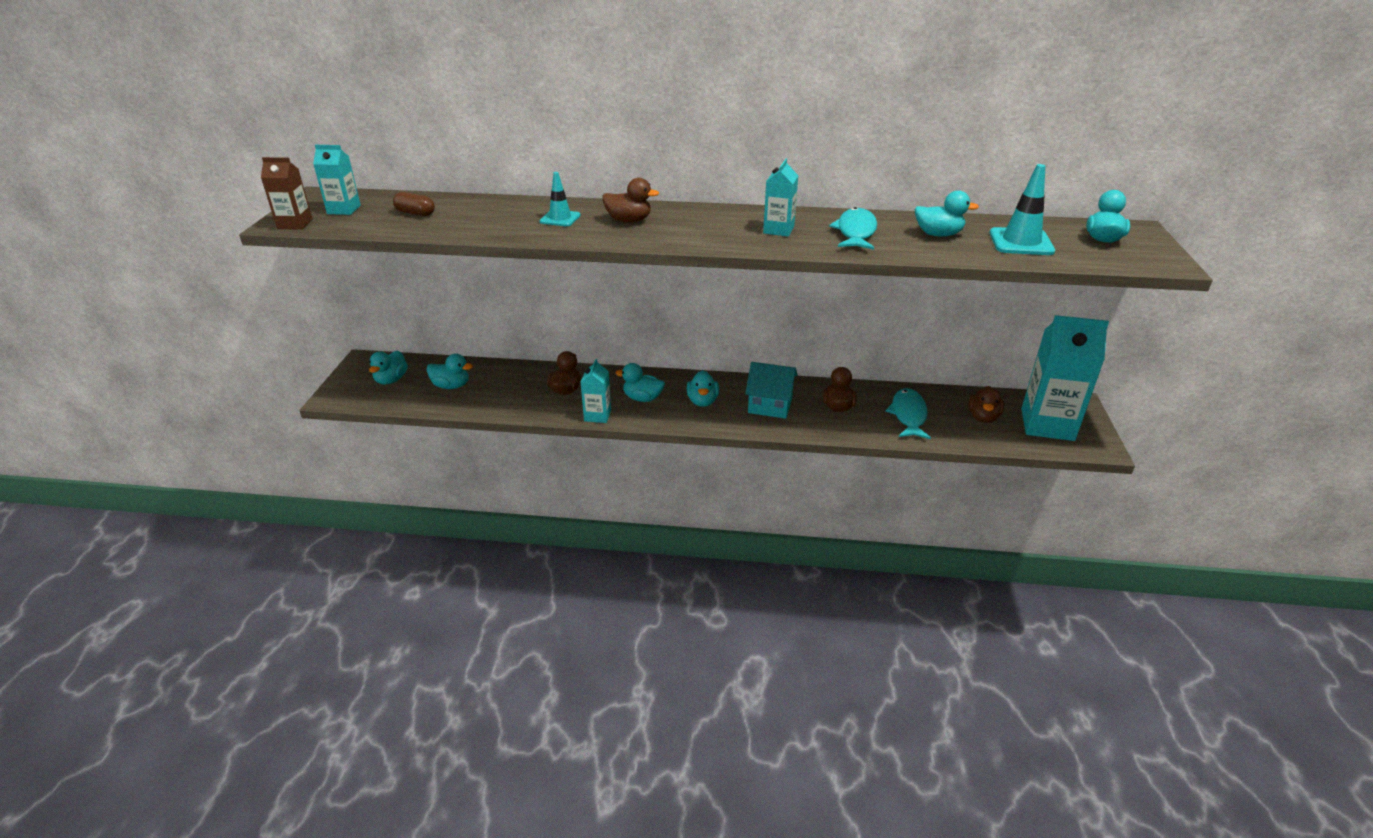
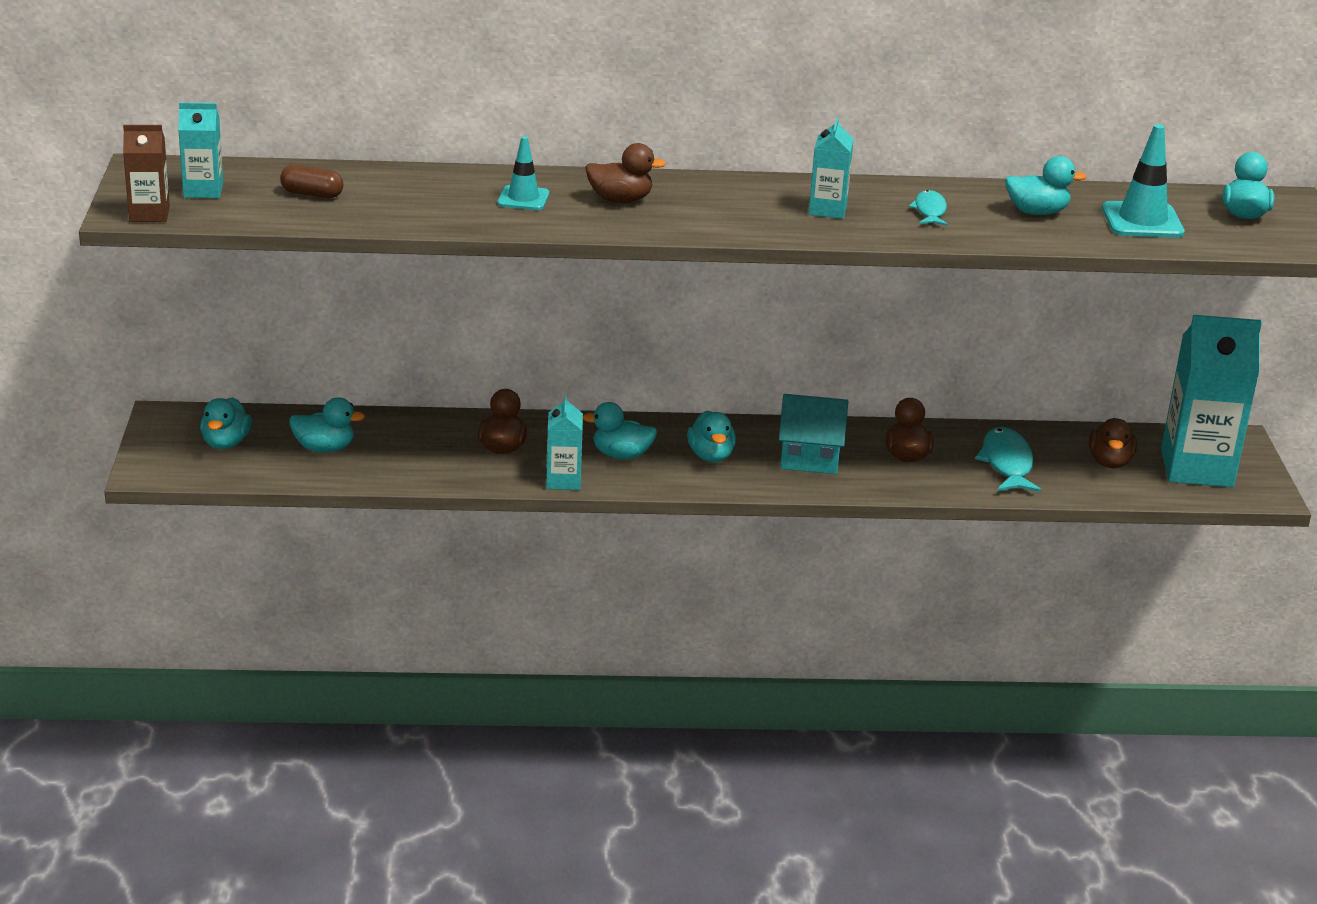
camera: 10 degrees left, 5 degrees down
turquoise fish [829,207,877,250] -> turquoise fish [909,190,948,226], size x0.61

